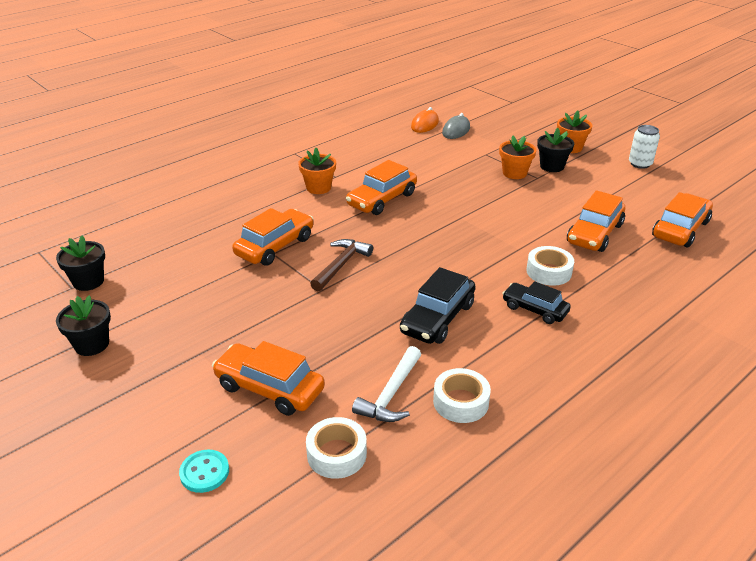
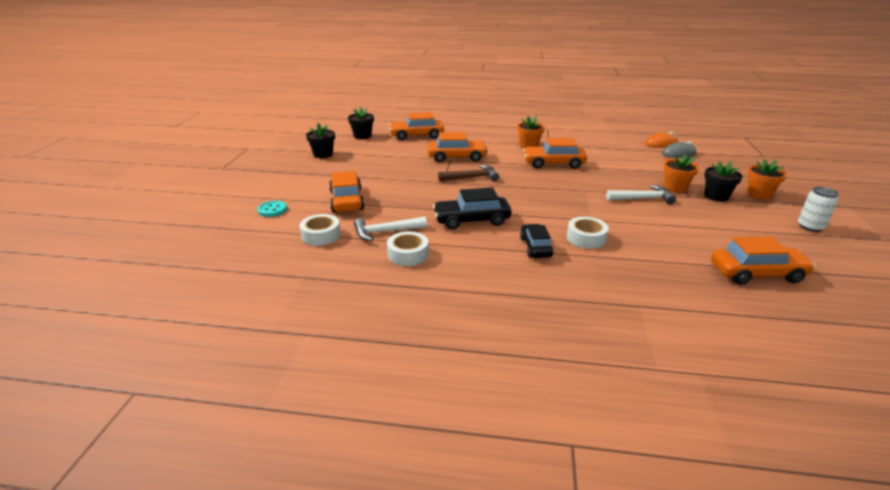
camera: 50 degrees right, 5 degrees down
orange car [567,190,625,252] -> orange car moved to [389,112,444,140]
none -> white hammer [606,185,676,204]

